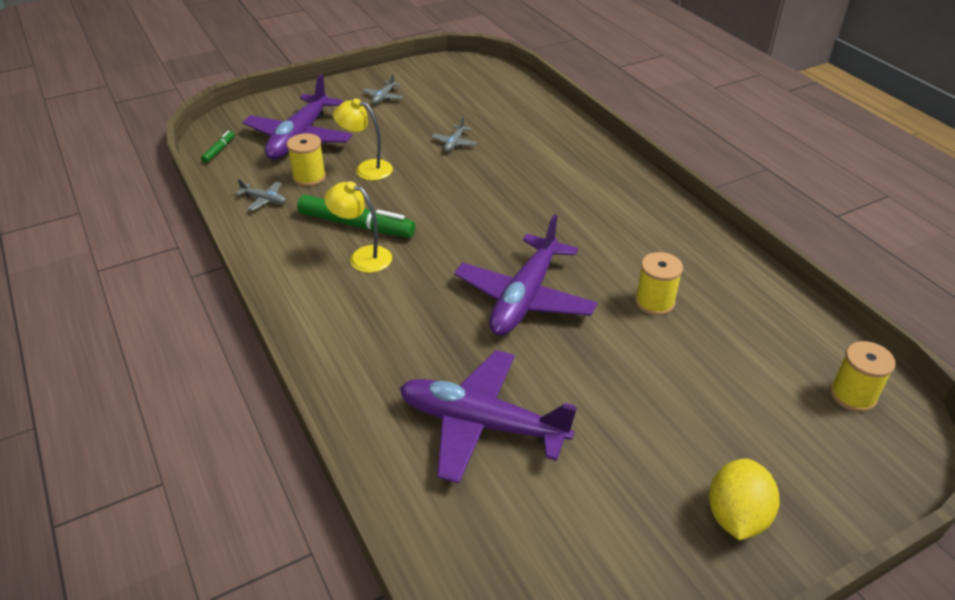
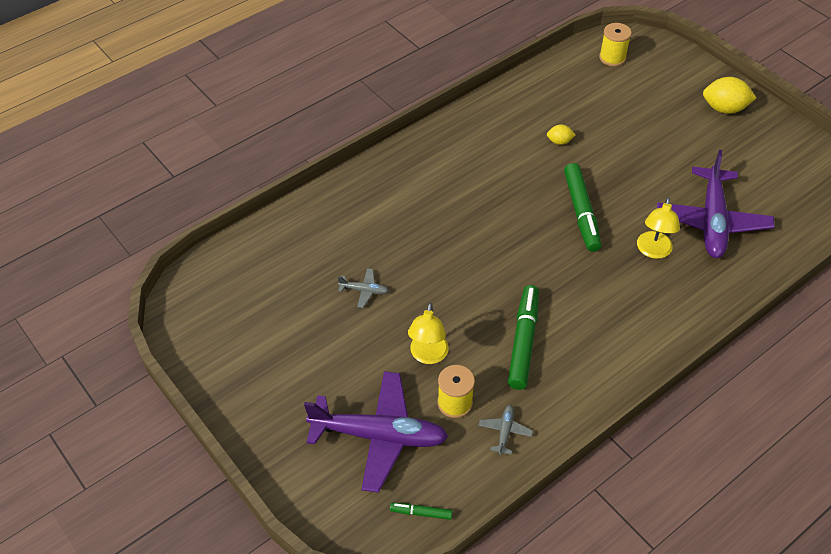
camera: 100 degrees left, 10 degrees up
yellow lamp [324,181,392,273] -> yellow lamp moved to [637,197,680,259]
grey plane [363,74,403,104] -> none
purple plane [454,214,598,336] -> green marker [564,163,602,252]
yellow spool [635,252,683,315] -> yellow lemon [547,125,576,145]

